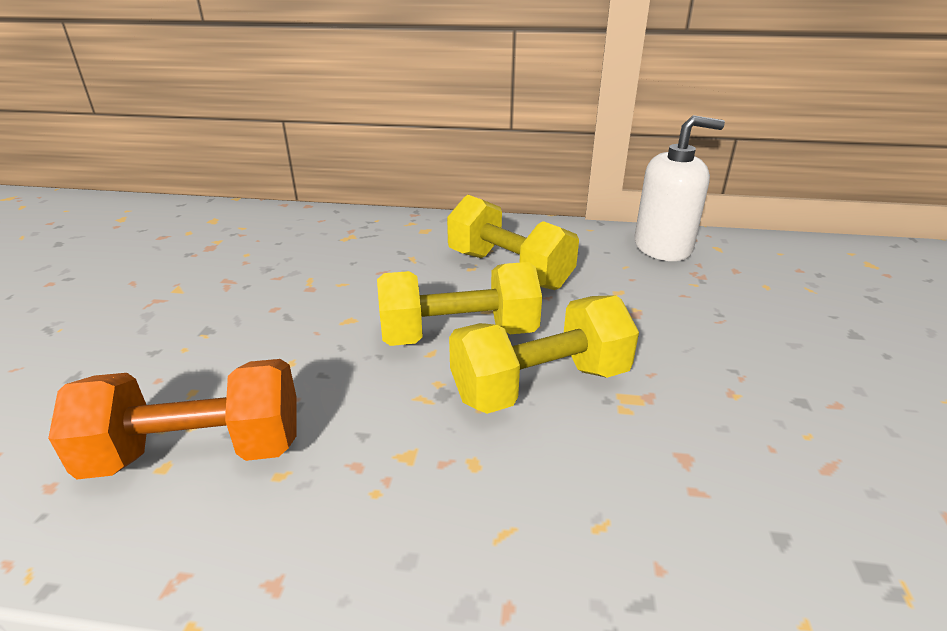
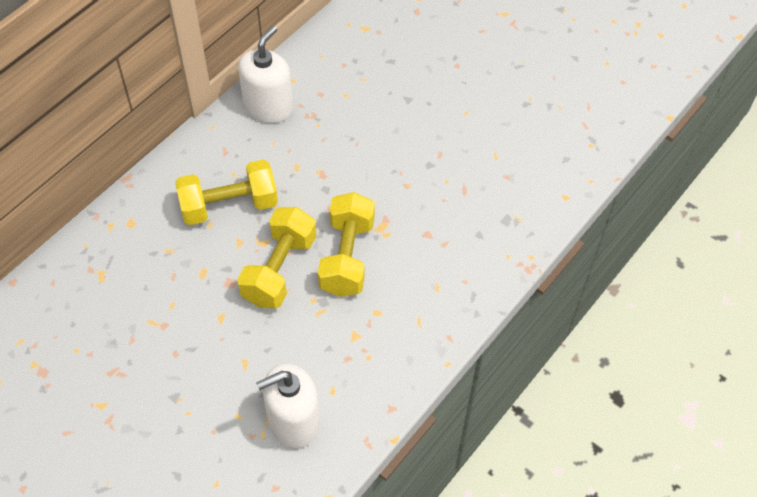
camera: 60 degrees left, 25 degrees up
orange dumbbell [48,359,297,479] -> white soap dispenser [256,364,320,448]

